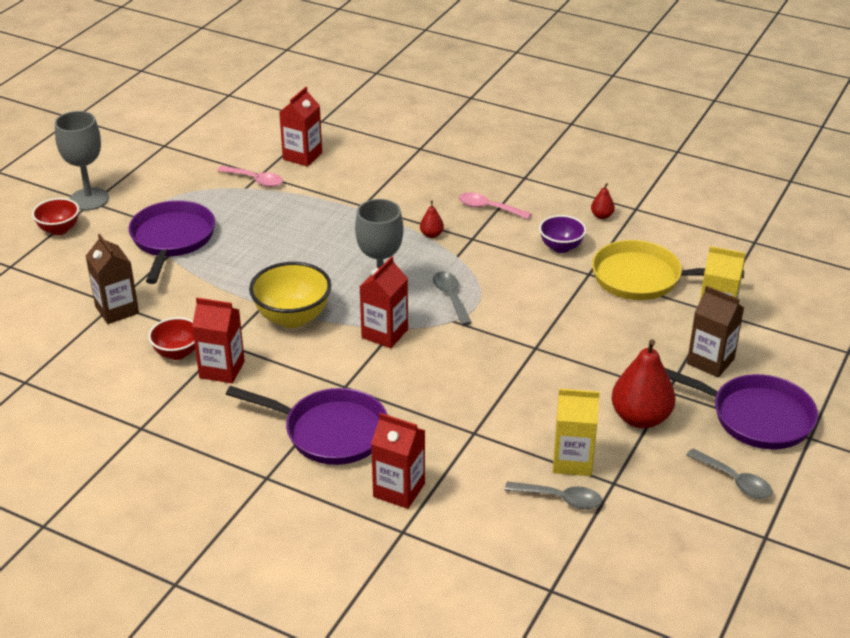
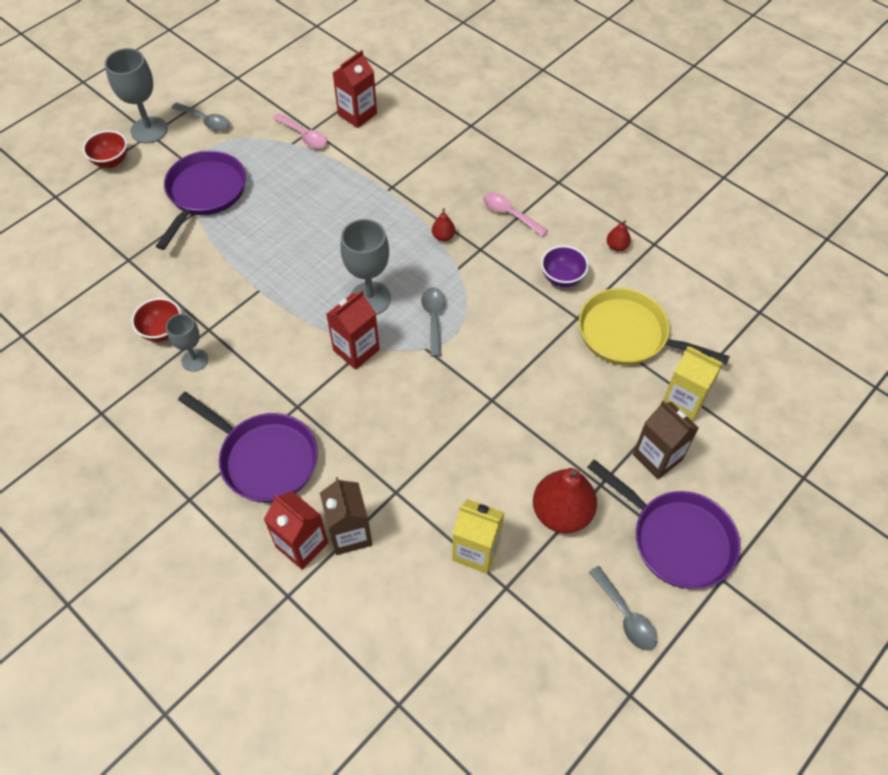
camera: 15 degrees right, 20 degrees up
brown carton [86,234,139,324] -> brown carton moved to [320,477,373,555]
red carton [192,298,245,384] -> grey goblet [166,314,208,372]
yellow bowl [249,262,331,328] -> none
grey spoon [505,481,602,509] -> grey spoon moved to [171,102,230,131]

